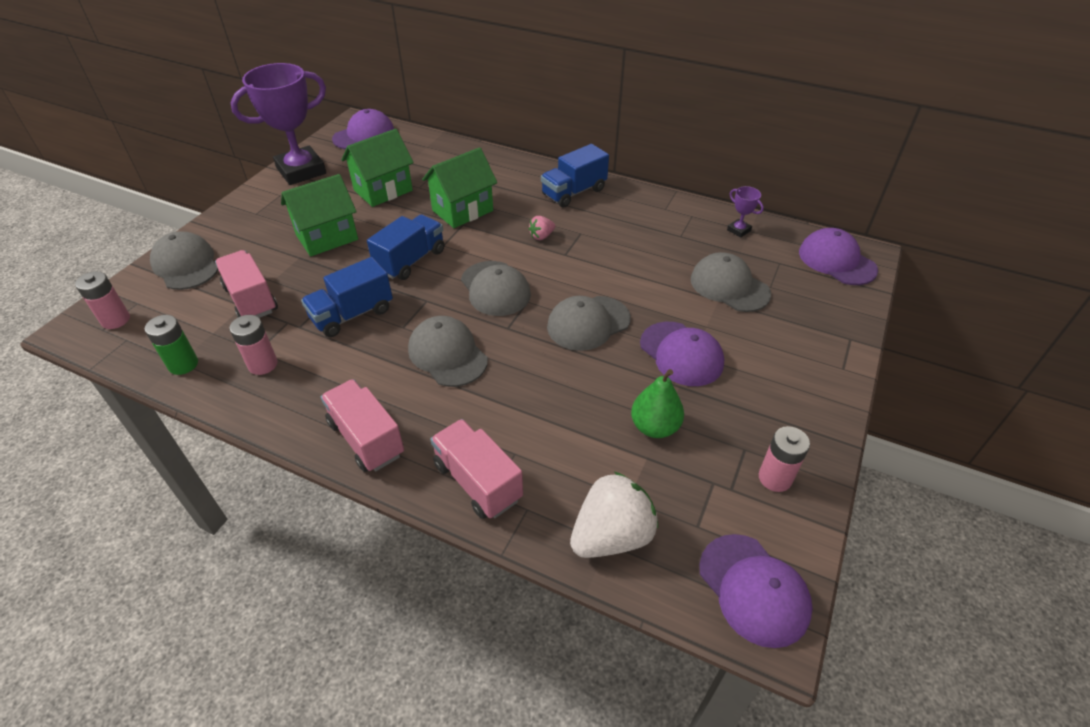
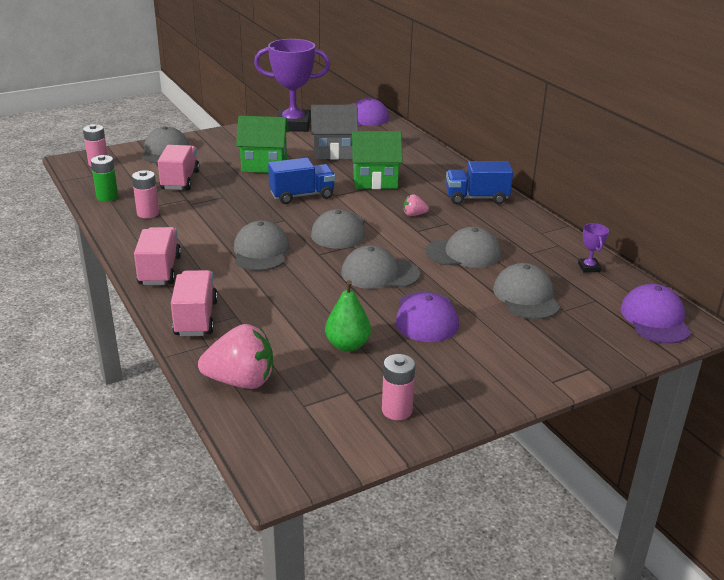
camera: 35 degrees right, 15 degrees down
blue truck [301,257,393,337] -> none
green house [341,129,414,207] -> grey house [311,105,358,159]
white strawberry [570,472,658,558] -> pink strawberry [198,324,273,389]
purple cap [699,534,813,648] -> none
none -> grey cap [426,227,501,268]

